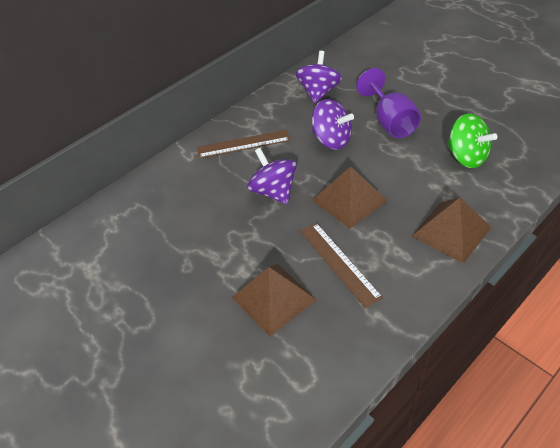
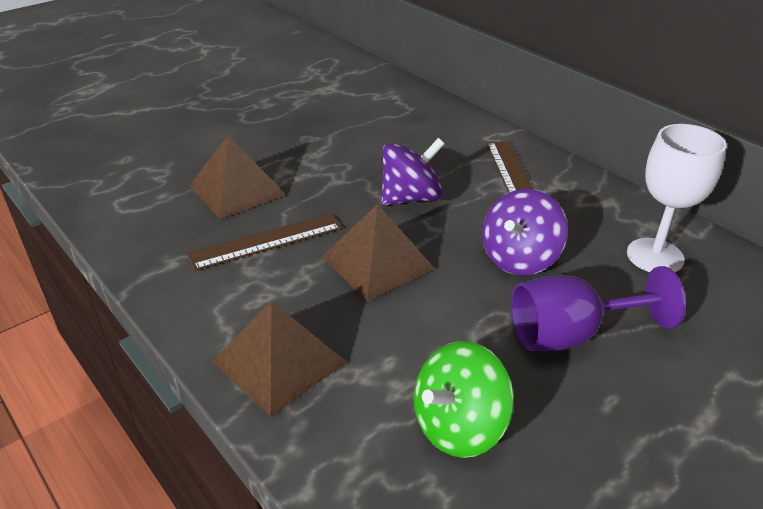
camera: 90 degrees right, 10 degrees down
purple spinning top [295,51,342,103] -> white goblet [627,124,727,272]

